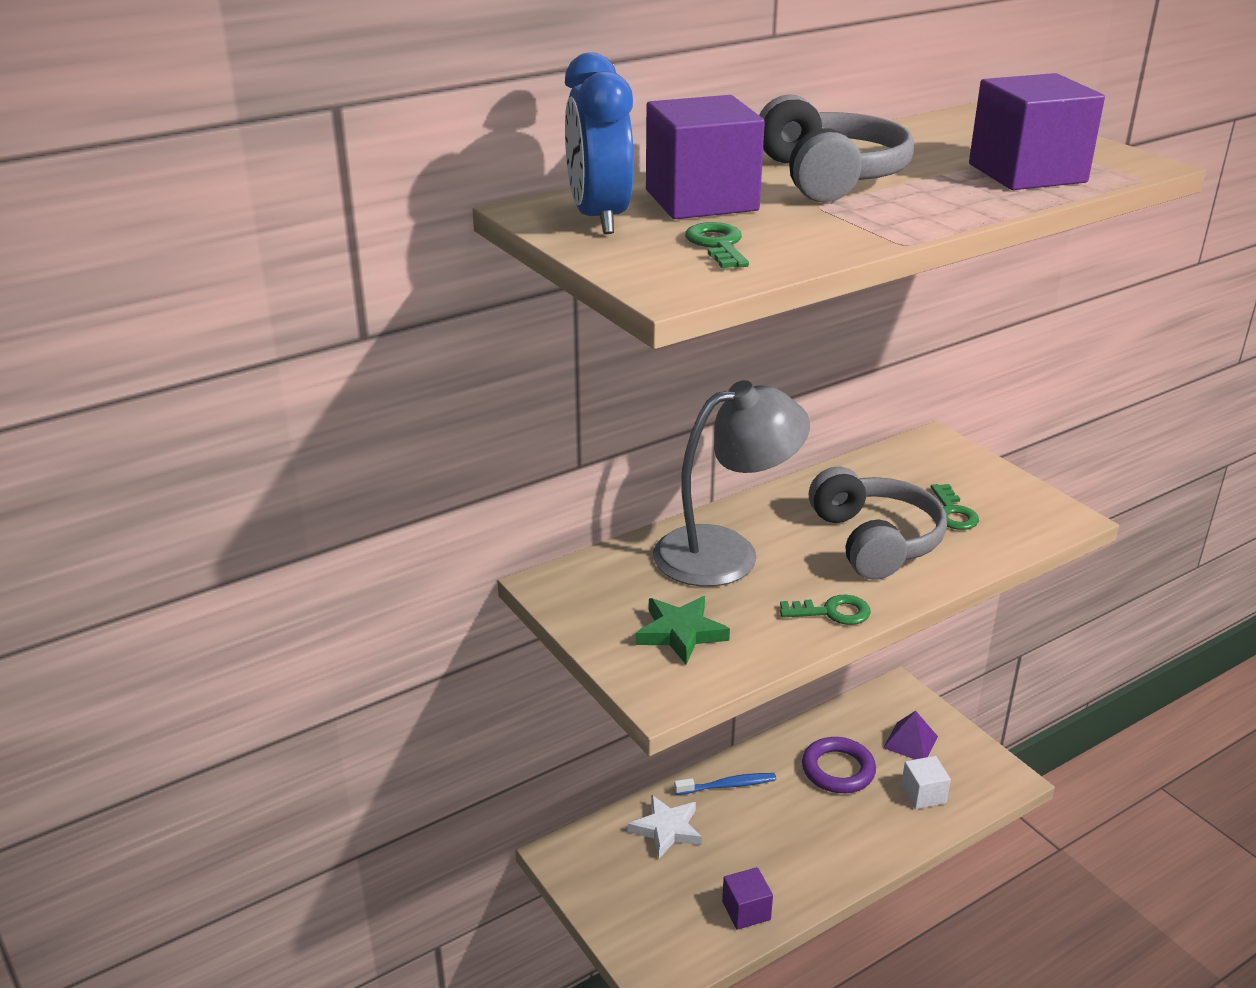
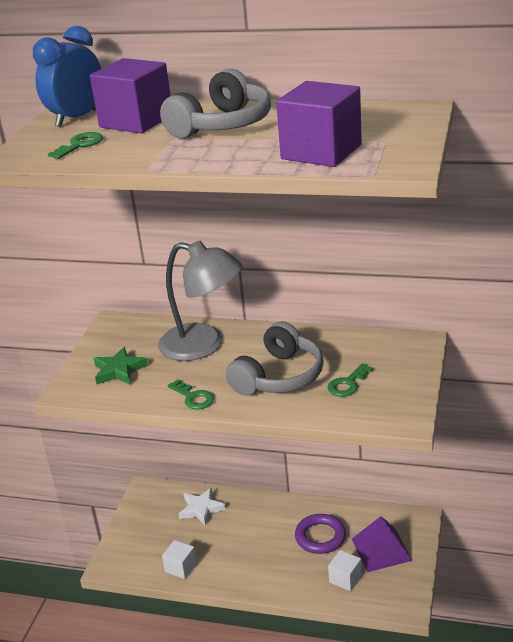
camera: 50 degrees right, 0 degrees up
blue toothbrush [674,773,776,795] -> none
purple cube [722,867,773,930] -> white cube [162,540,197,579]
purple pyramid [883,711,938,759] -> purple pyramid [352,516,413,572], size x1.51

